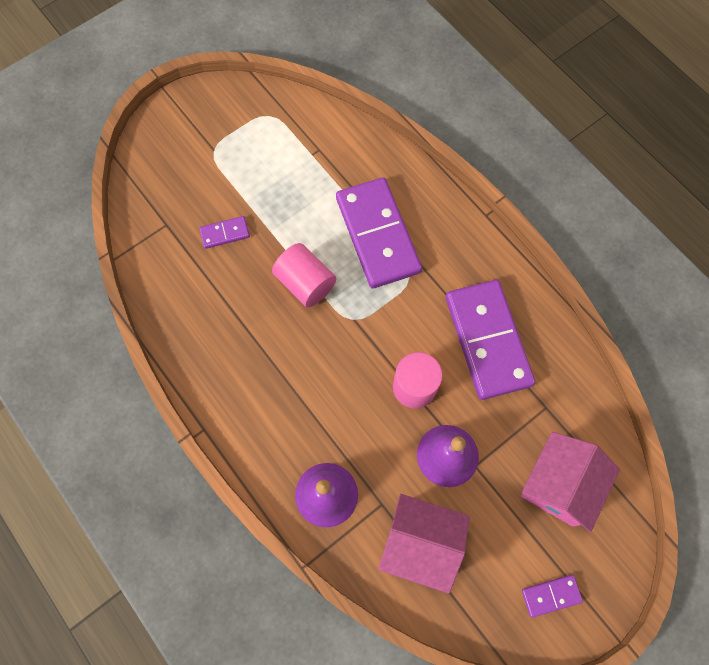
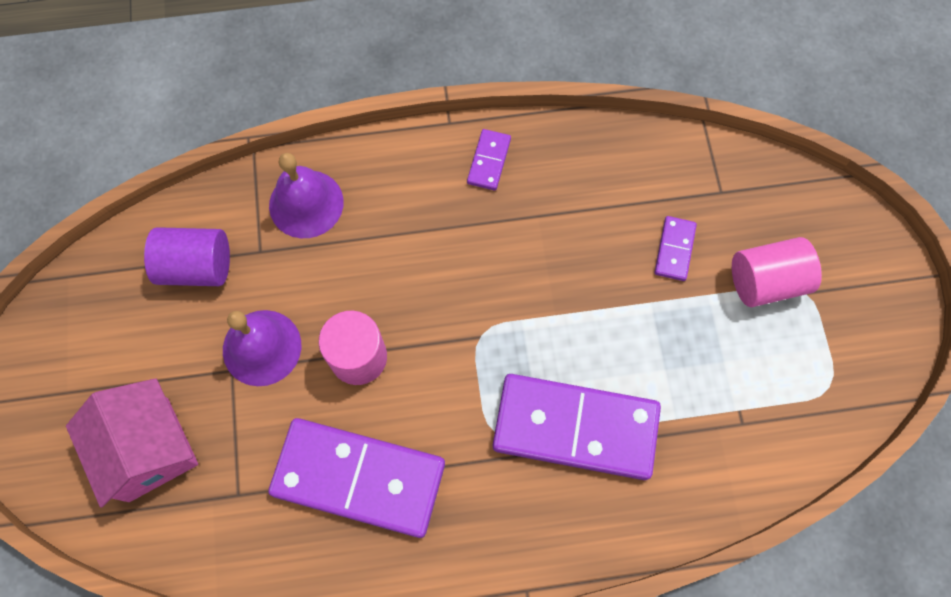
camera: 120 degrees right, 0 degrees up
pink cylinder [272,243,336,307] -> pink cylinder moved to [732,237,822,307]
pink house [378,494,469,594] -> purple cylinder [144,227,230,286]
purple domino [522,575,583,617] -> purple domino moved to [467,129,511,191]

